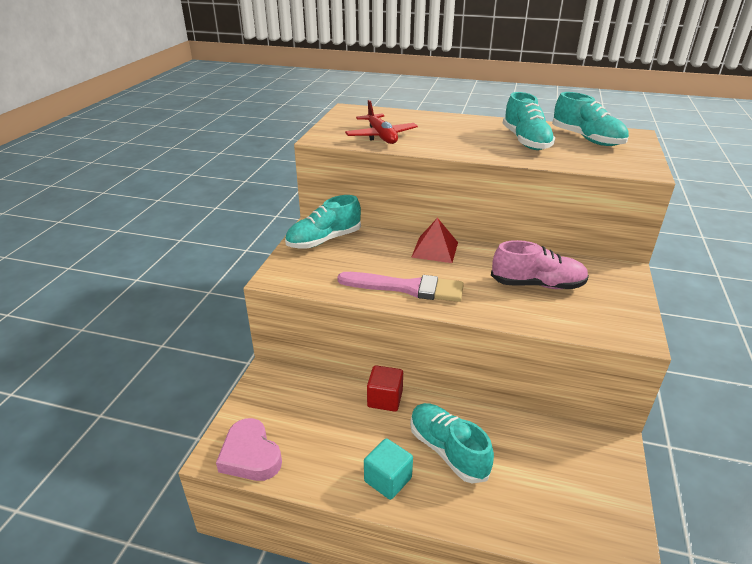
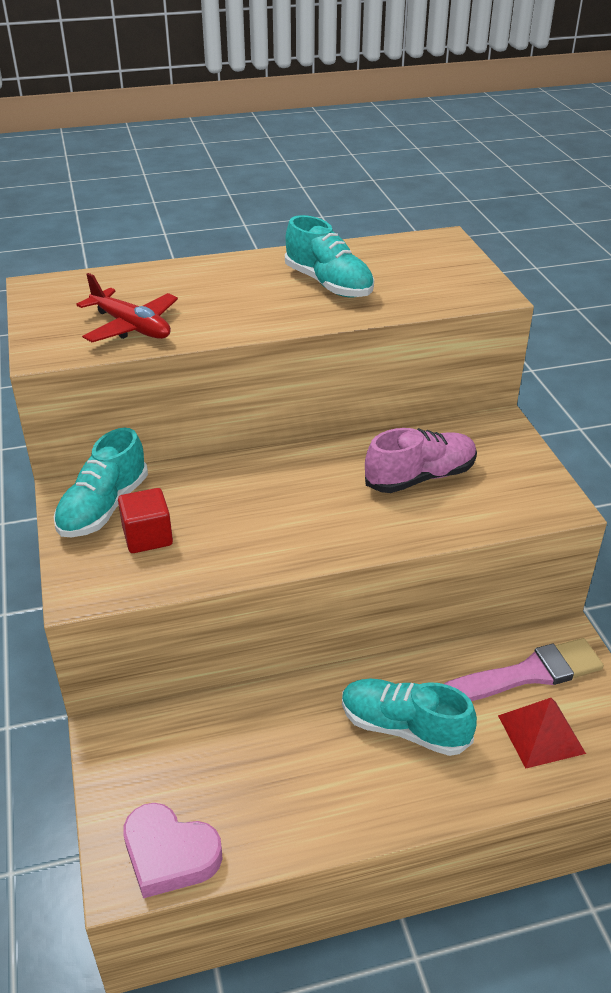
camera: 30 degrees left, 5 degrees up
pink brush [338,272,464,302] -> pink brush moved to [444,638,604,701]
turquoise cube [364,438,413,500] -> none
red cube [367,365,403,412] -> red cube moved to [118,488,173,553]
red pyramid [411,218,458,263] -> red pyramid moved to [498,698,586,769]
turquoise shoe [552,92,629,146] -> none

